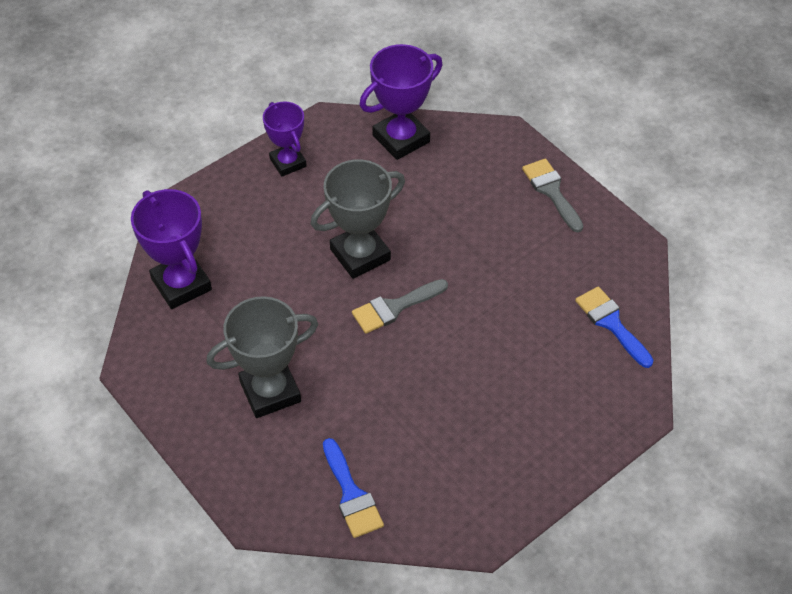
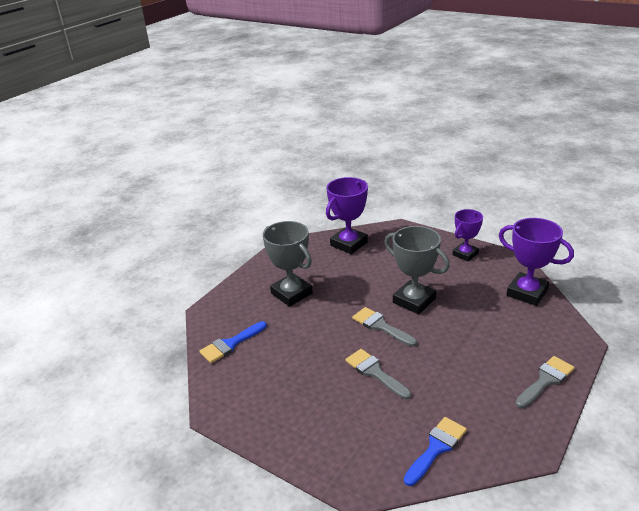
camera: 75 degrees right, 20 degrees down
none -> grey brush [345,349,411,399]

